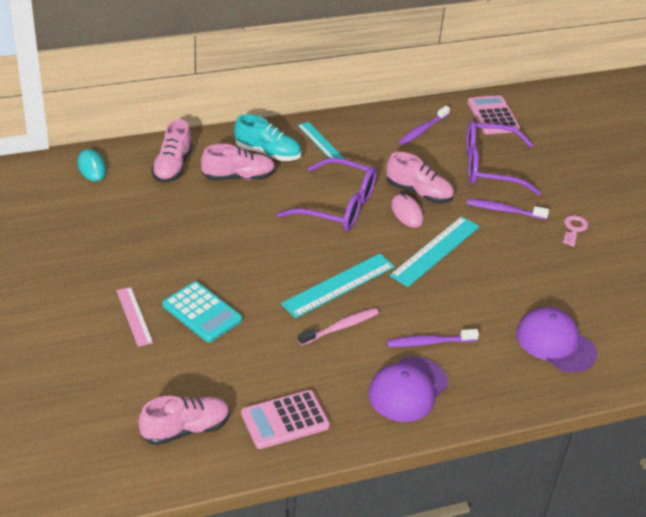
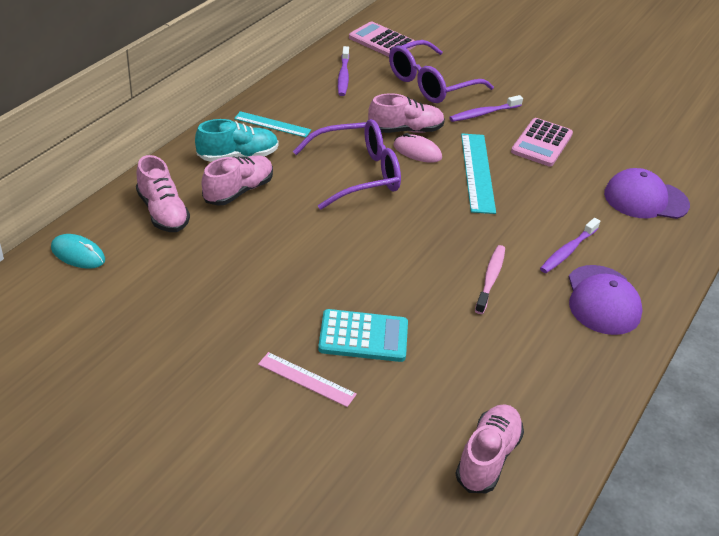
camera: 40 degrees left, 0 degrees up
pink calculator [241,390,330,449] -> pink calculator moved to [511,118,573,166]
turquoise ruler [281,253,395,318] -> none
pink key [563,215,588,246] -> none

